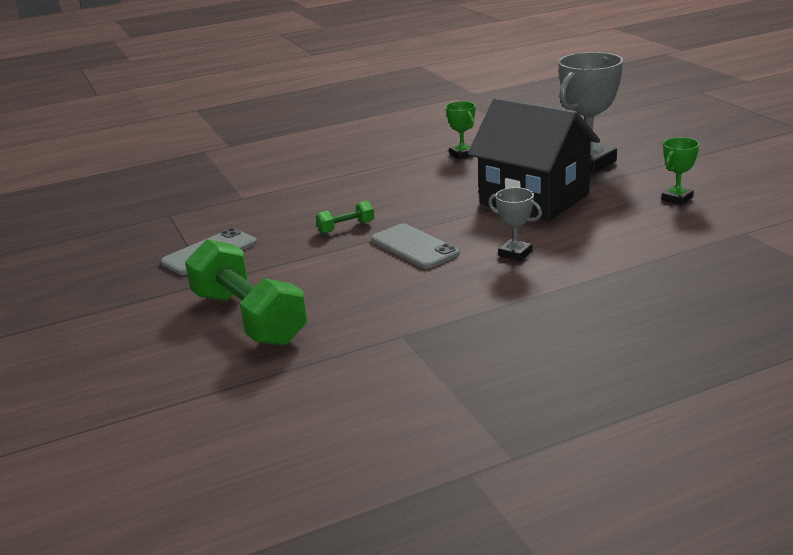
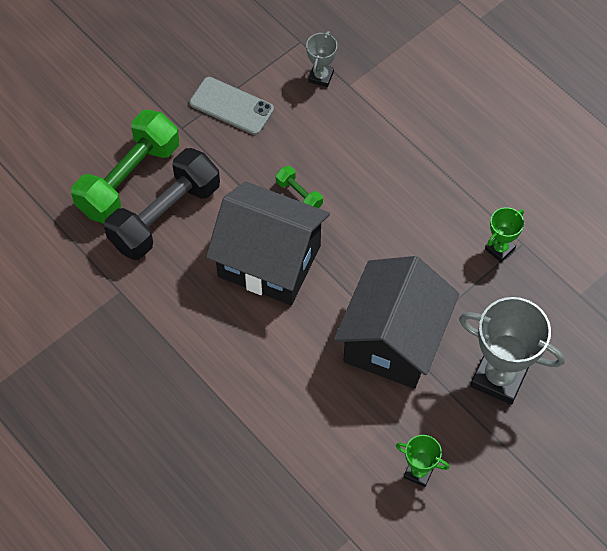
camera: 70 degrees right, 35 degrees up
grey phone [371,224,460,269] -> black house [206,181,330,305]
grey trophy [488,187,542,261] -> grey trophy moved to [306,31,337,87]
none -> black dumbbell [104,148,220,260]

